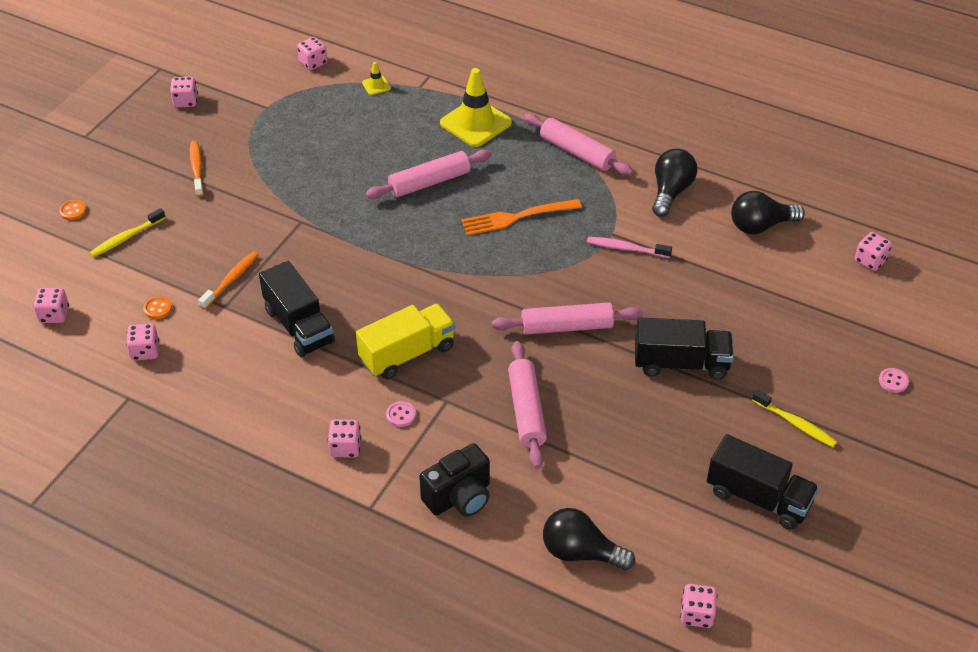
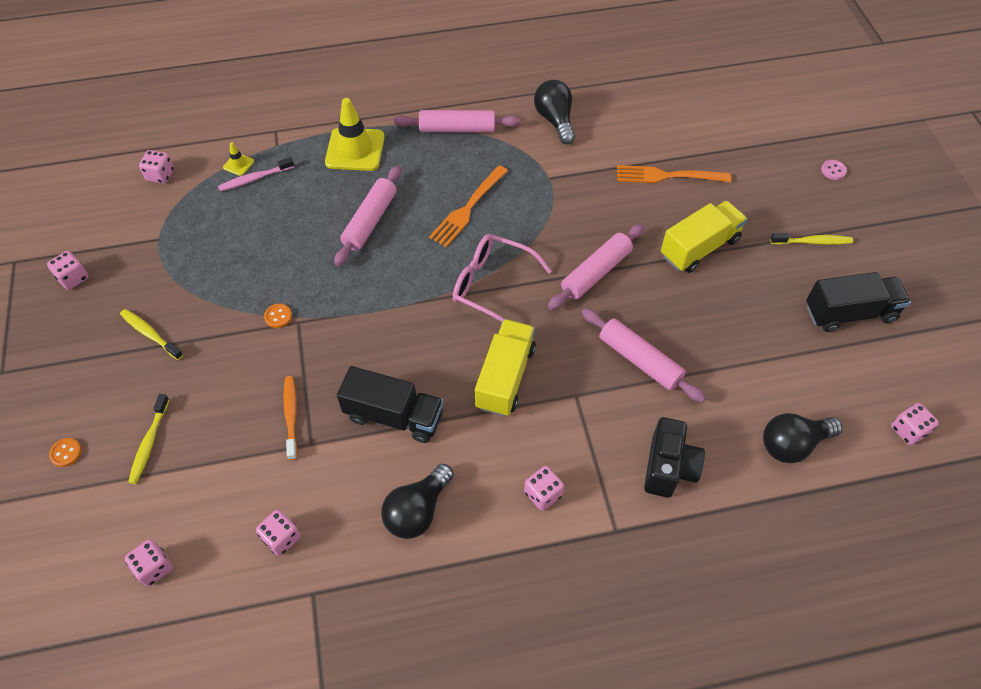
camera: 40 degrees left, 10 degrees up
orange button [143,296,172,319] -> orange button moved to [264,304,292,328]
orange toothbrush [190,141,204,197] -> yellow toothbrush [120,309,183,360]
pink button [386,401,416,427] -> none
pink toothbrush [587,237,672,258] -> pink toothbrush moved to [218,157,294,192]
black truck [635,318,734,380] -> yellow truck [661,201,747,273]
black light bulb [731,191,805,234] -> black light bulb moved to [381,464,454,539]
pink dice [855,232,892,271] -> none
none -> pink glasses [453,234,552,322]
none -> orange fork [617,165,731,183]

